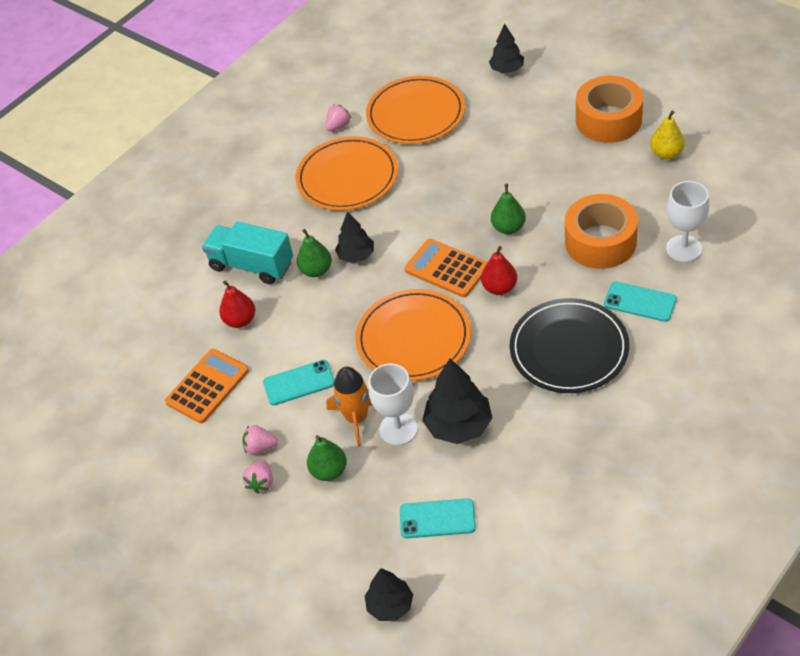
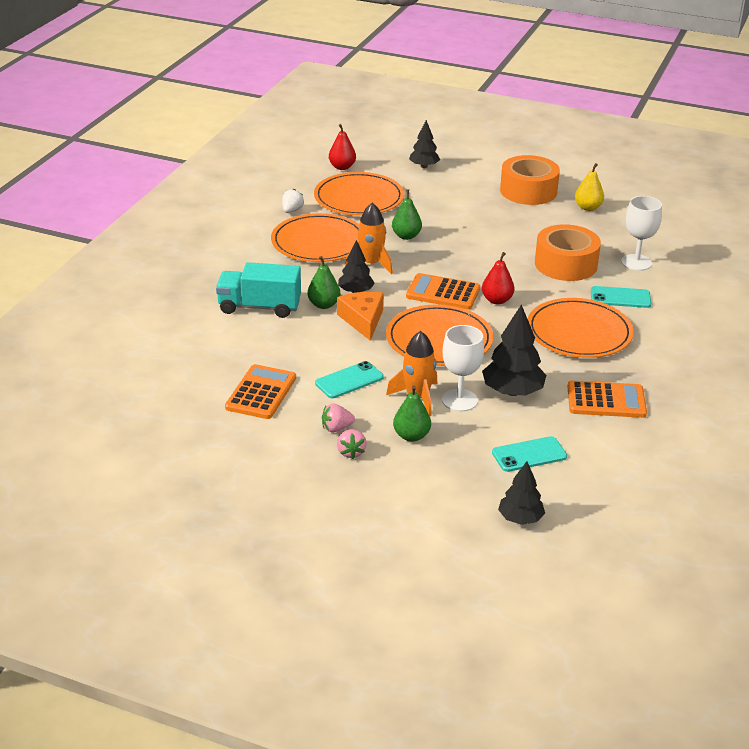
camera: 25 degrees left, 15 degrees down
red pear [219,280,255,328] -> red pear moved to [329,124,356,170]
pink strawberry [326,105,351,131] -> white strawberry [282,189,304,213]
green pear [491,184,526,234] -> green pear moved to [392,189,422,240]
black plate [510,298,629,393] -> orange plate [527,298,634,358]
none -> orange cheese [337,292,384,341]
none -> orange rocket [345,203,393,274]
none -> orange calculator [568,381,647,418]

